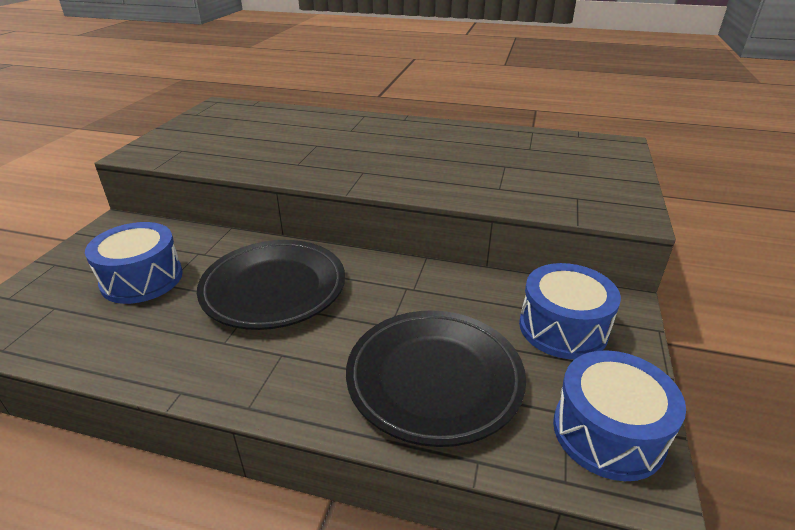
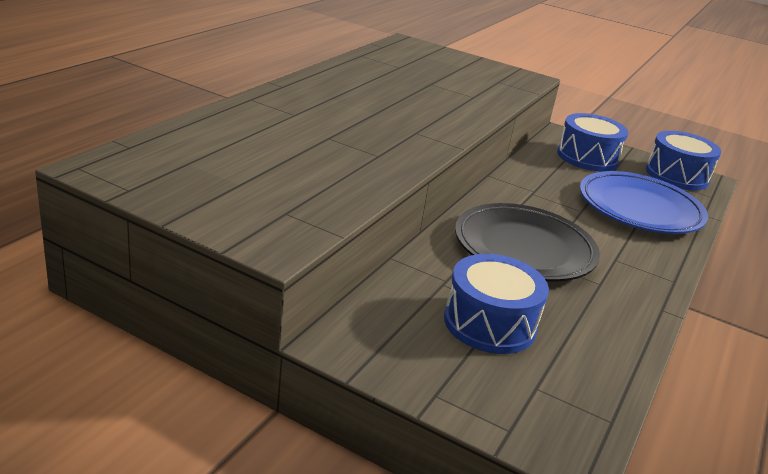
camera: 80 degrees left, 5 degrees down
black plate [346,310,526,447] -> blue plate [580,171,708,234]

